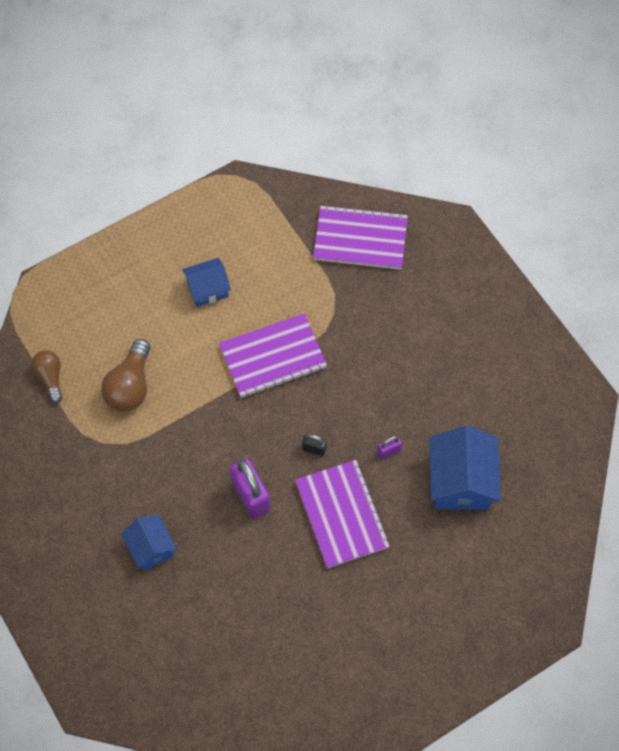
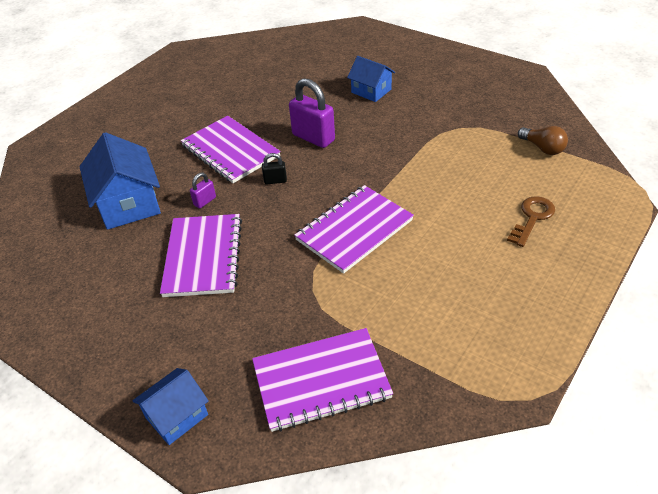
camera: 160 degrees right, 20 degrees down
brown light bulb [101,339,151,412] -> none
blue house [182,258,231,307] -> blue house moved to [132,368,209,445]
none -> purple notebook [160,214,242,297]
none -> brown key [507,196,555,247]

